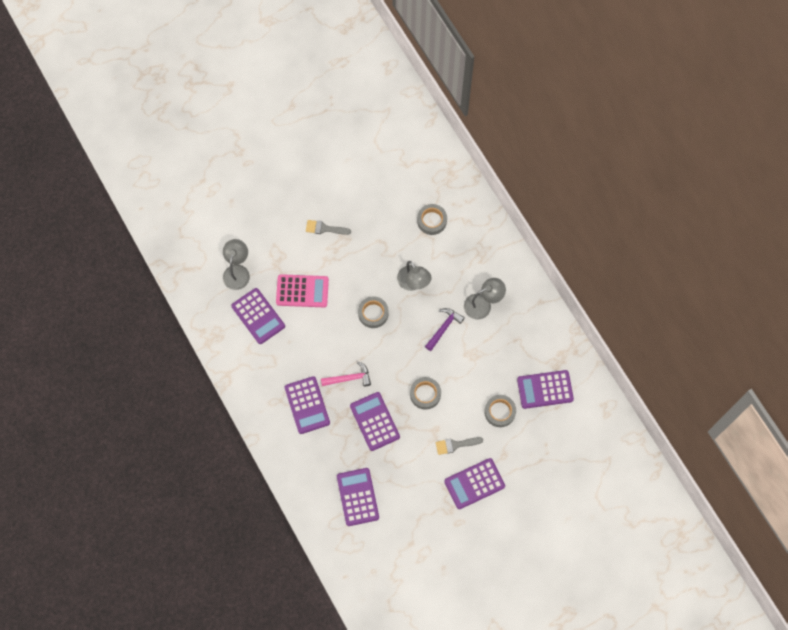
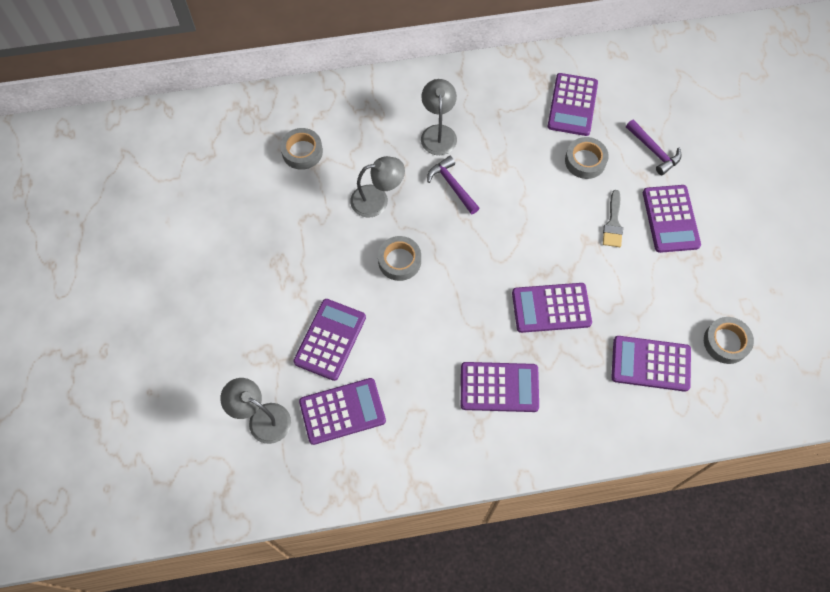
camera: 70 degrees left, 5 degrees down
pink calculator [276,274,329,307] -> purple calculator [294,299,366,381]
grey brush [306,220,351,235] -> none
pink hammer [321,361,371,386] -> none
grey tape [410,377,441,410] -> grey tape moved to [704,317,754,364]
none -> purple hammer [626,120,682,175]

